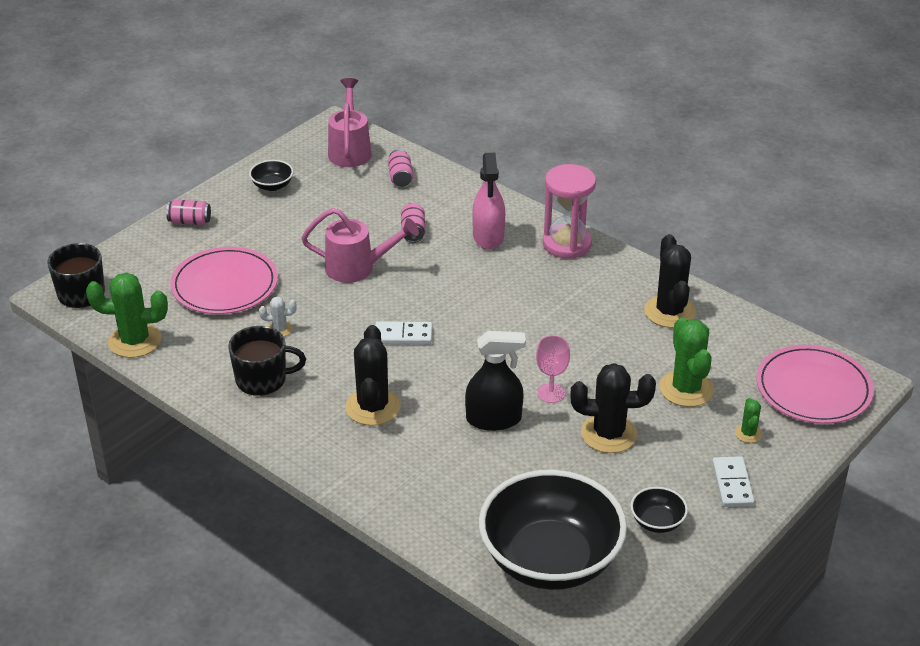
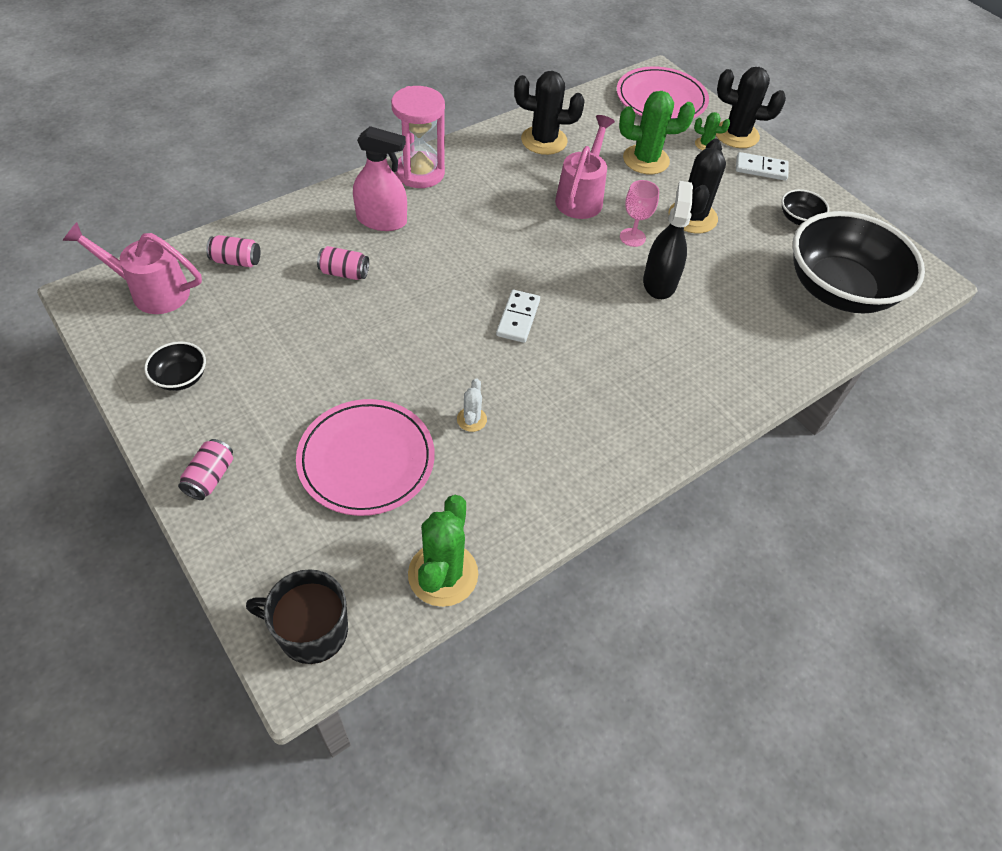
camera: 80 degrees left, 15 degrees up
black mug [228,326,306,396] -> none
pink watering can [301,208,419,283] -> pink watering can moved to [555,115,615,219]
black cactus [345,325,401,426] -> black cactus moved to [716,67,786,148]

